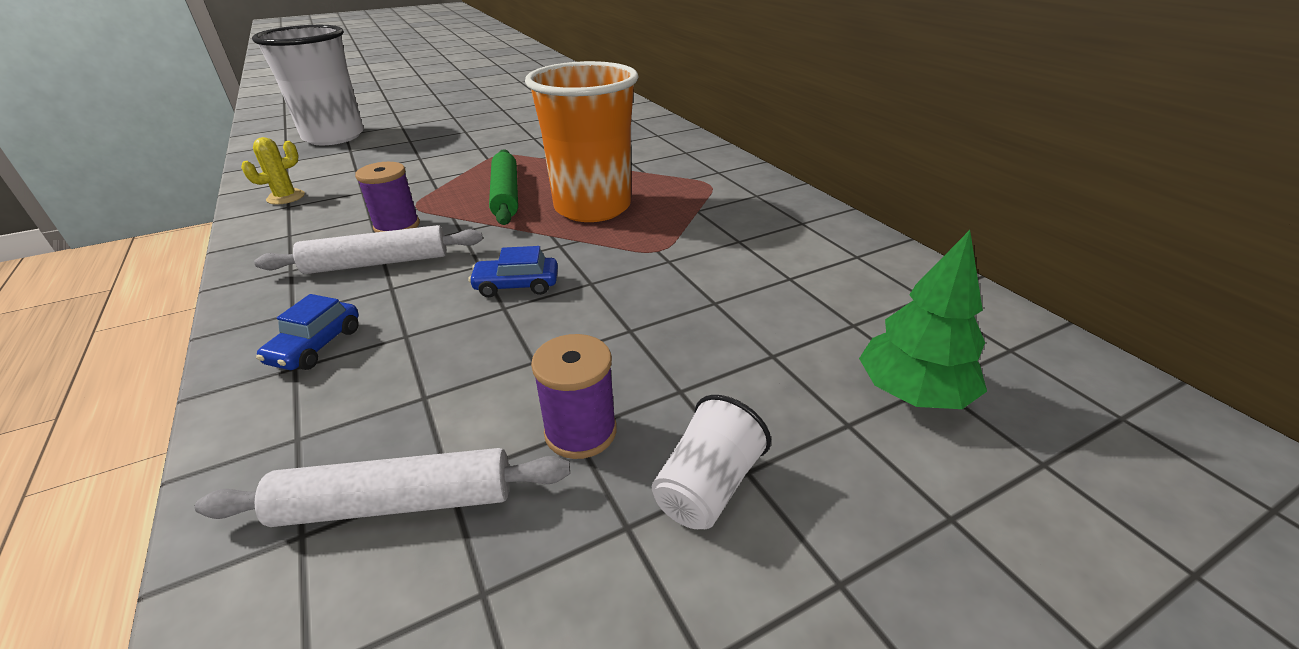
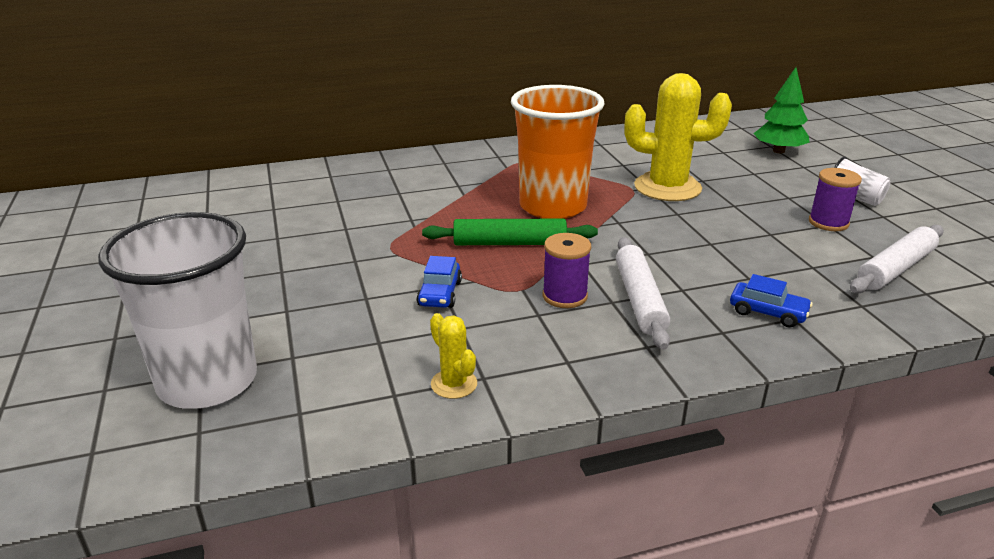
camera: 80 degrees left, 5 degrees down
white rolling pin [195,448,570,527] -> white rolling pin turned 45 degrees clockwise [850,225,944,293]
blue car [469,246,558,297] -> blue car moved to [417,256,462,308]
none -> yellow cactus [625,73,732,201]

